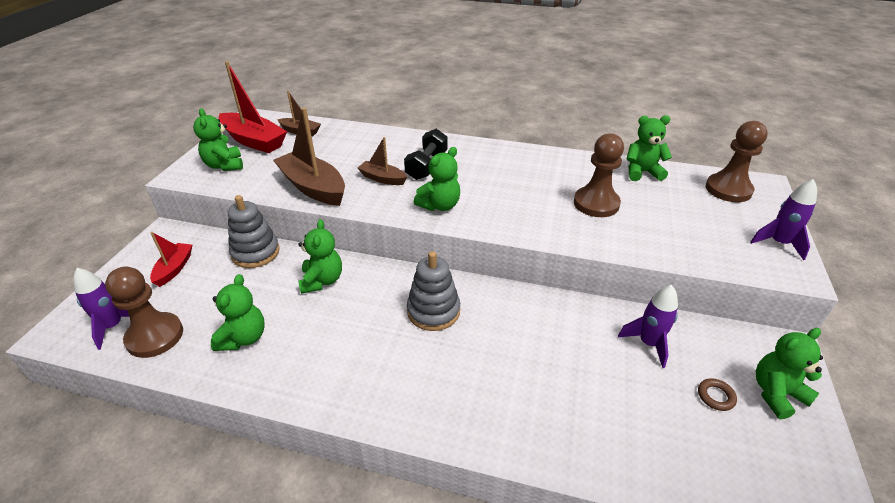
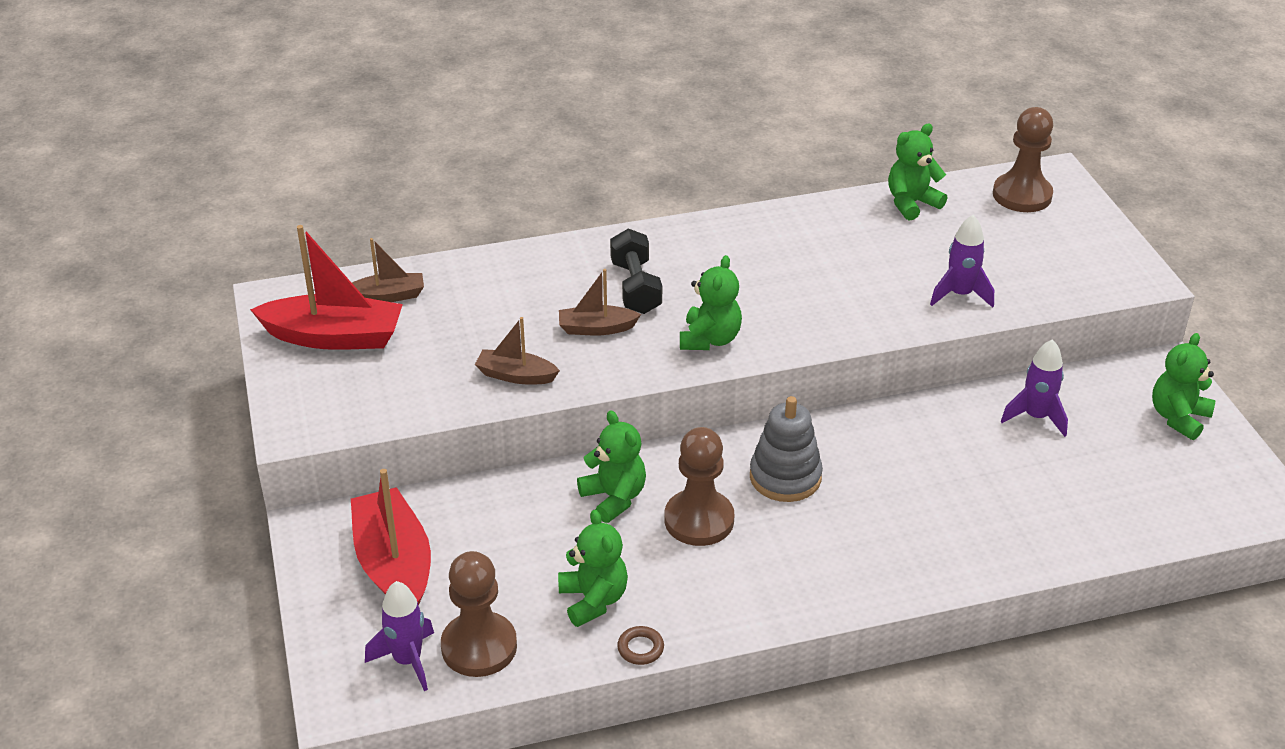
camera: 30 degrees left, 0 degrees up
red boat [150,232,192,287] -> red boat [351,469,431,606], size x1.81
green teddy bear [193,108,243,171] -> none
grey stacking toy [228,195,280,268] -> none
brown boat [273,108,345,206] -> brown boat [475,317,560,385], size x0.55
brown pawn [574,133,624,217] -> brown pawn moved to [665,427,734,546]
brown ring [698,378,737,411] -> brown ring moved to [617,626,664,665]
purple rocket [750,179,817,260] -> purple rocket moved to [930,215,994,308]

